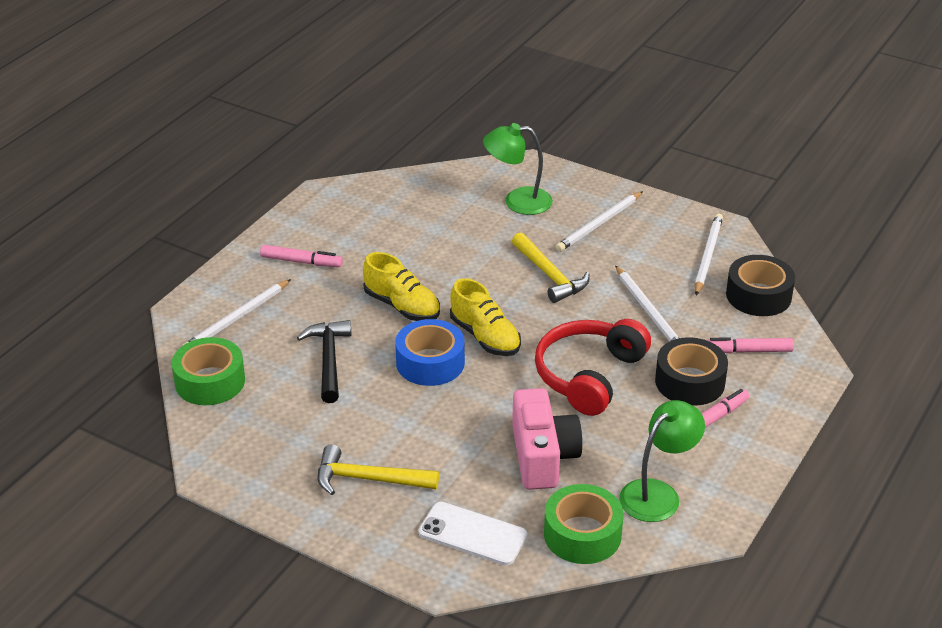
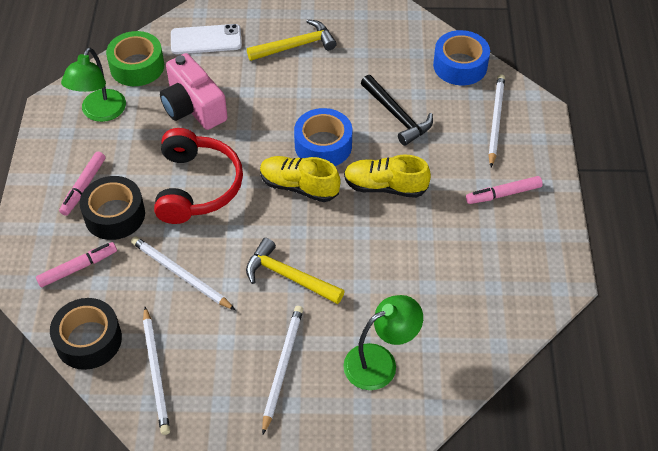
camera: 150 degrees right, 15 degrees up
green tape [172,337,245,405] -> blue tape [433,30,490,85]

